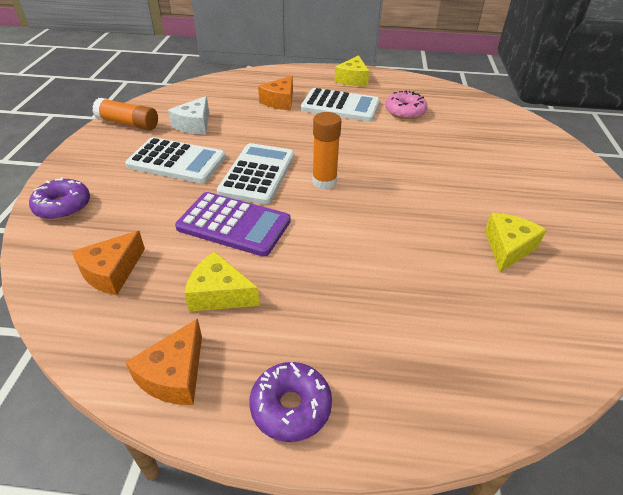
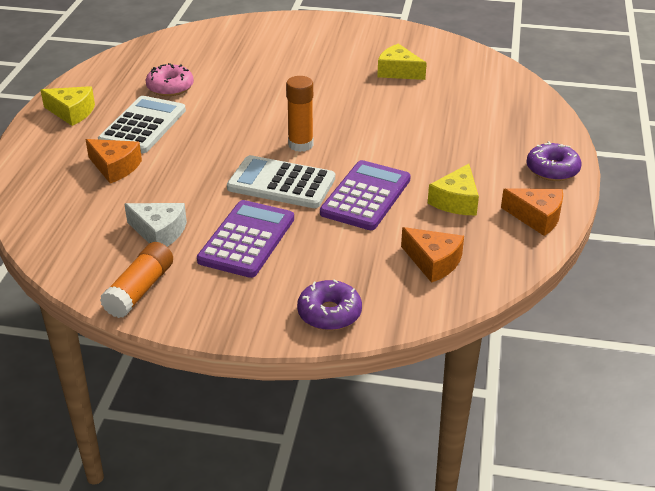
camera: 85 degrees left, 5 degrees down
white calculator [125,137,226,183] -> purple calculator [197,200,294,278]

